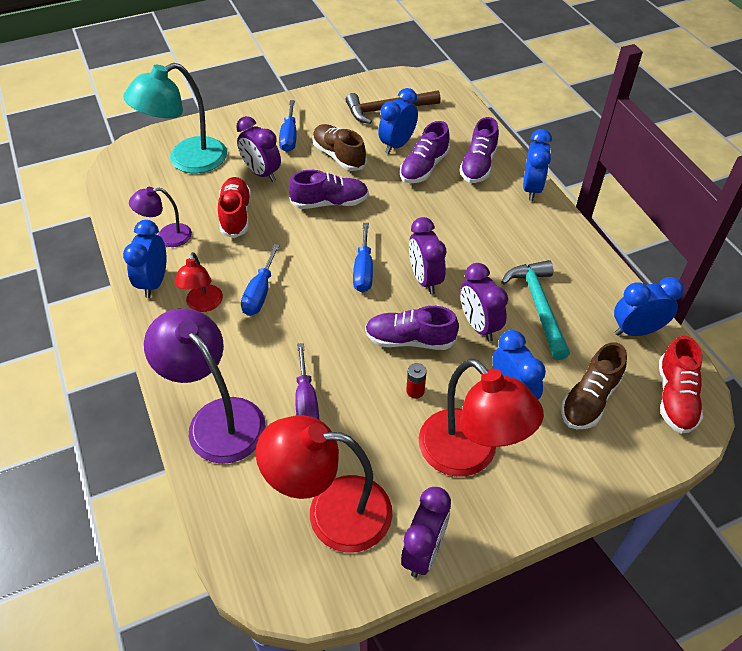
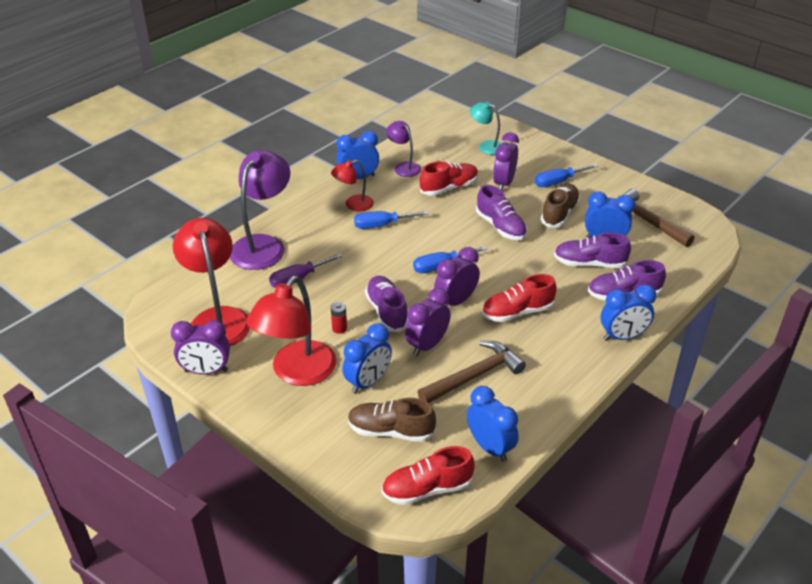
camera: 65 degrees right, 10 degrees down
turquoise lamp [123,63,227,174] -> turquoise lamp [470,102,502,155], size x0.54
turquoise hammer [501,260,570,360] -> brown hammer [418,341,526,403]
none -> red shoe [482,274,557,322]

